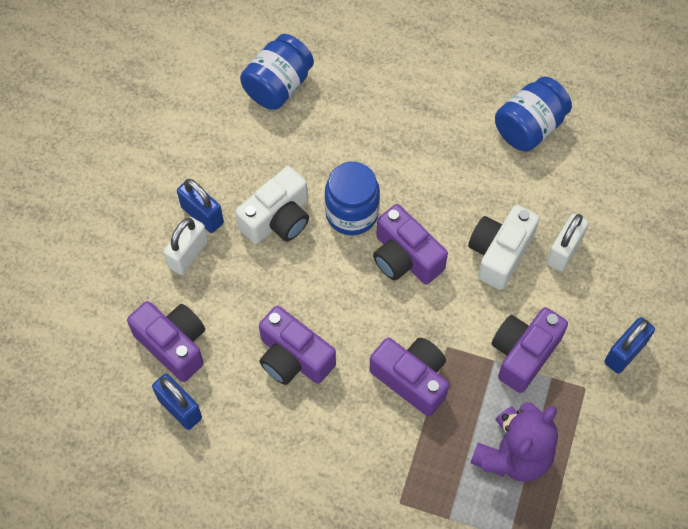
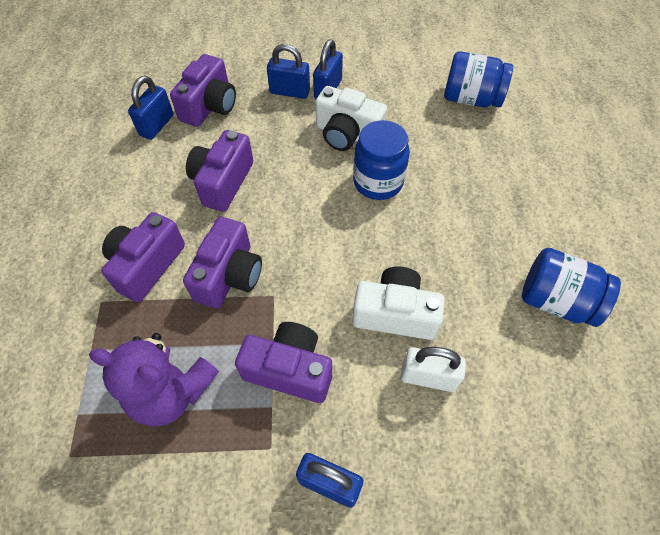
camera: 70 degrees right, 5 degrees down
white padlock [163,217,208,275] -> blue padlock [267,44,310,99]
purple camera [373,204,448,284] -> purple camera moved to [102,212,185,302]

